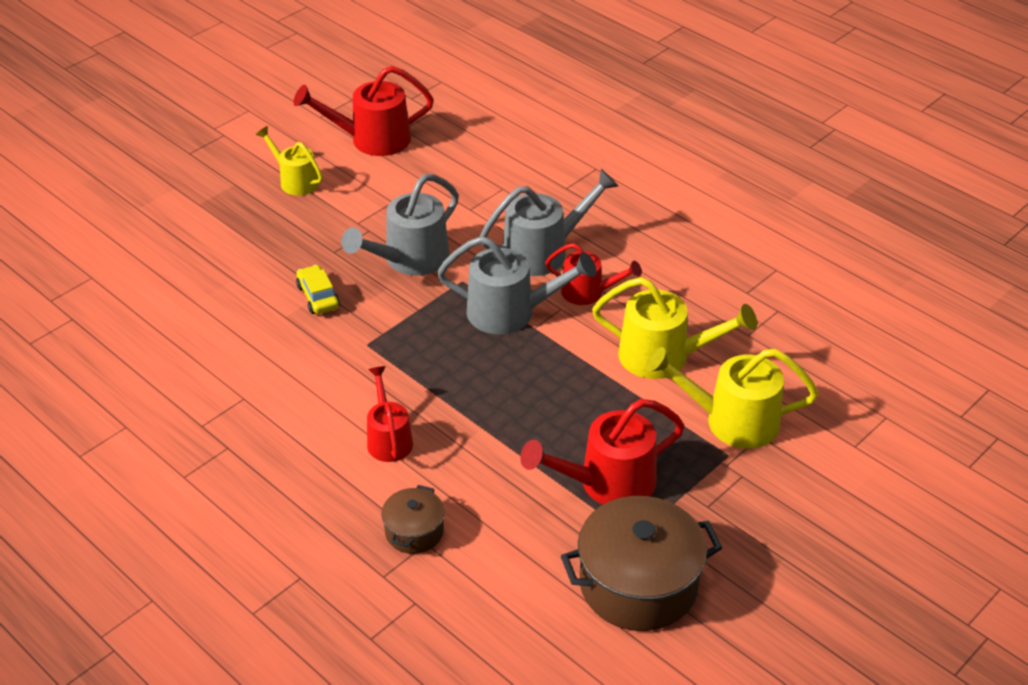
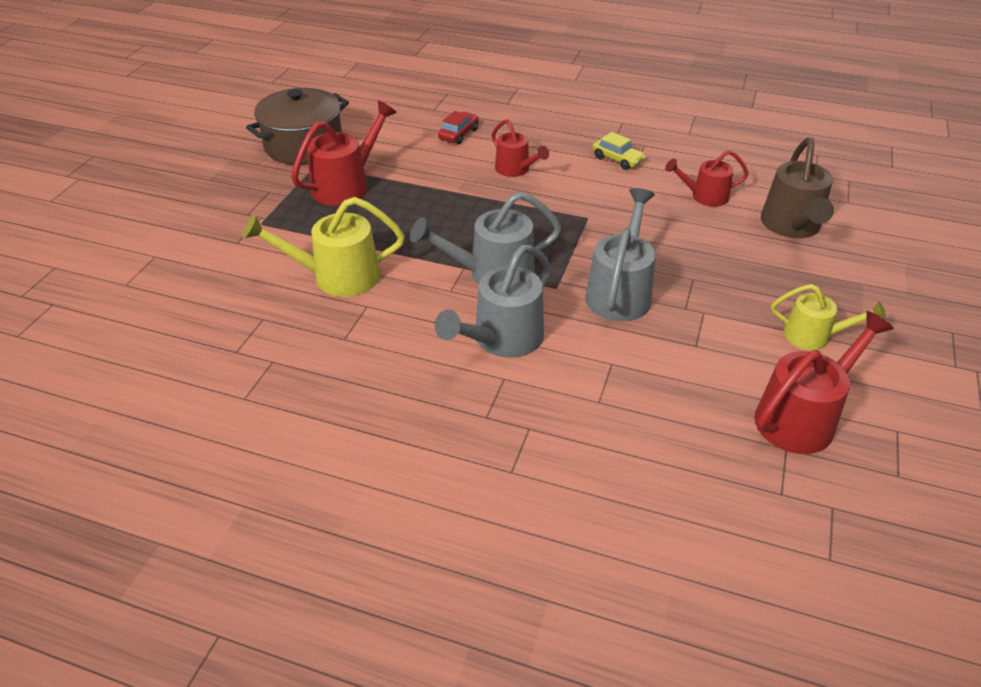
camera: 155 degrees right, 0 degrees up
yellow car [296,265,340,314] -> yellow car moved to [592,132,646,170]
brown pot [381,485,445,554] -> red car [438,111,479,144]
red watering can [545,243,642,305] -> red watering can moved to [665,150,749,207]
yellow watering can [646,347,818,449] -> none
none -> brown watering can [761,137,834,238]

